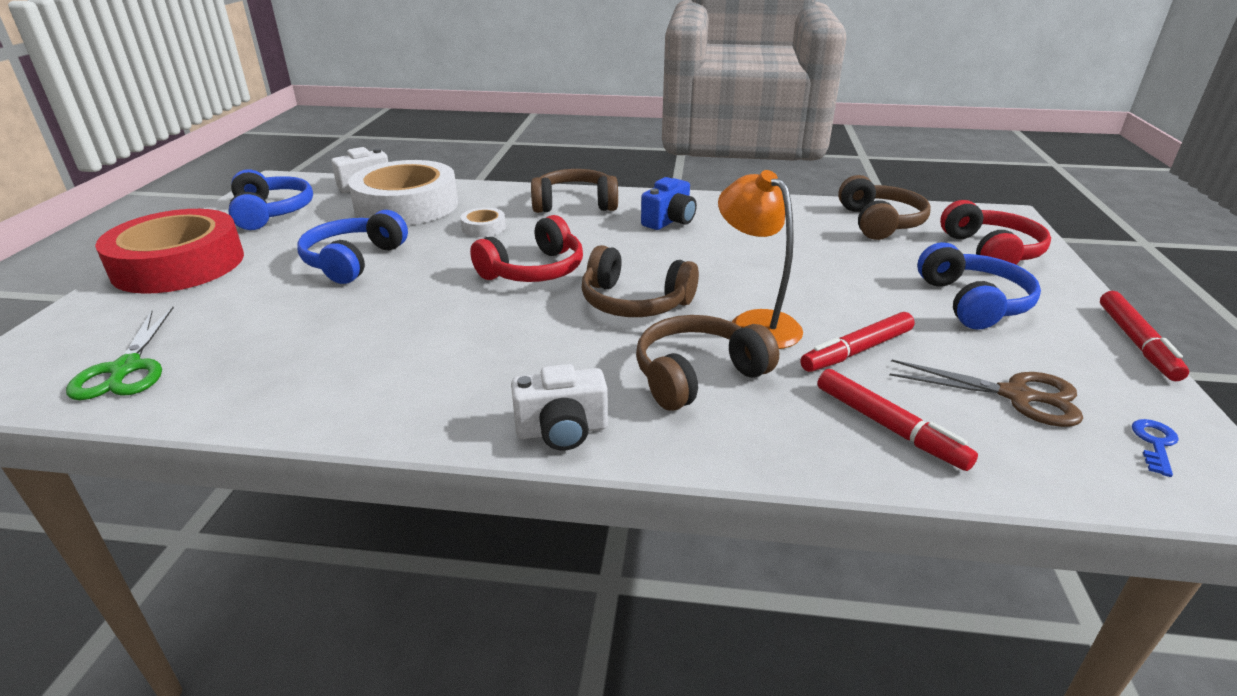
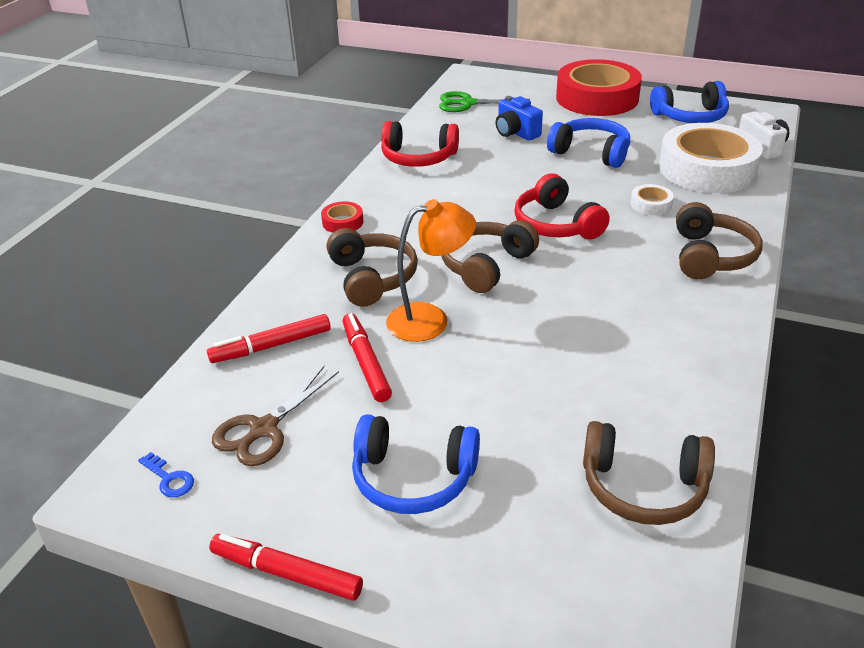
camera: 105 degrees right, 5 degrees up
white camera [511,364,608,451] -> red tape [321,202,364,233]
blue camera [641,177,697,230] -> blue camera moved to [496,96,543,141]
red headphones [940,200,1051,265] -> red headphones moved to [381,121,459,167]

